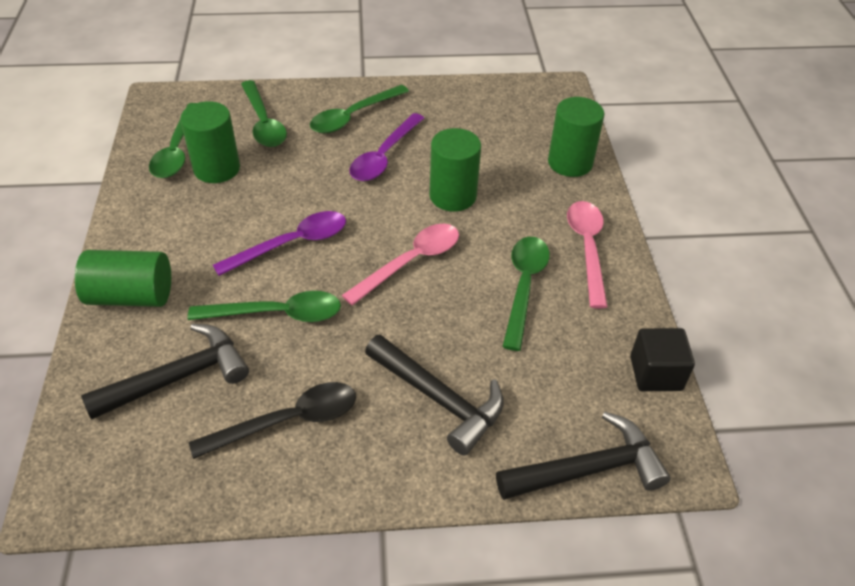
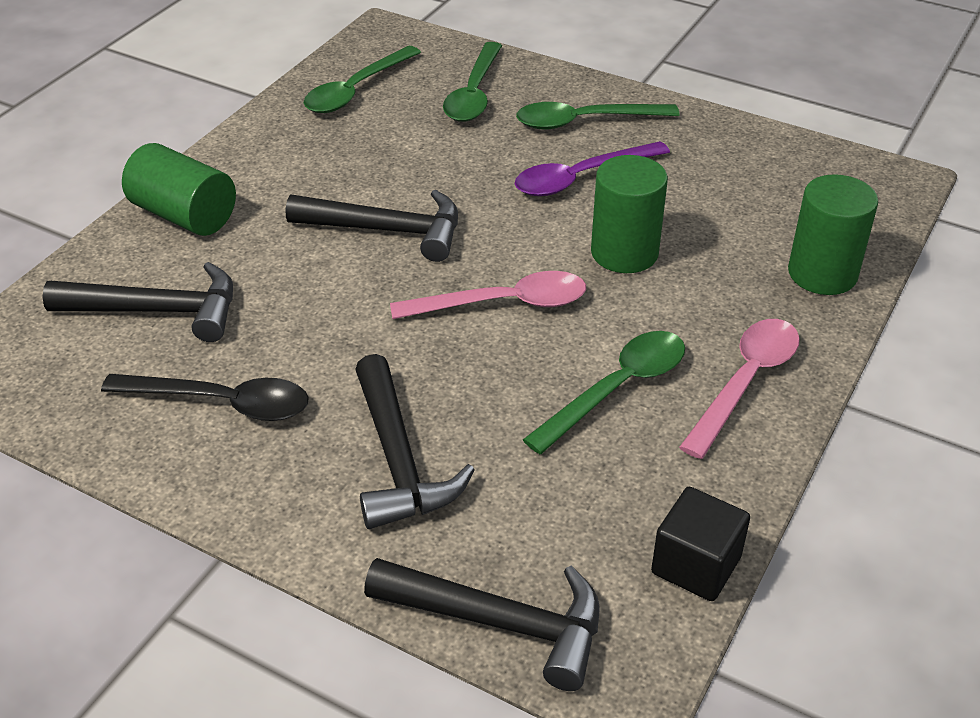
camera: 35 degrees right, 5 degrees down
green cylinder [180,101,240,183] -> none
green spoon [188,291,341,322] -> none
purple spoon [213,211,346,276] -> black hammer [286,190,458,262]

